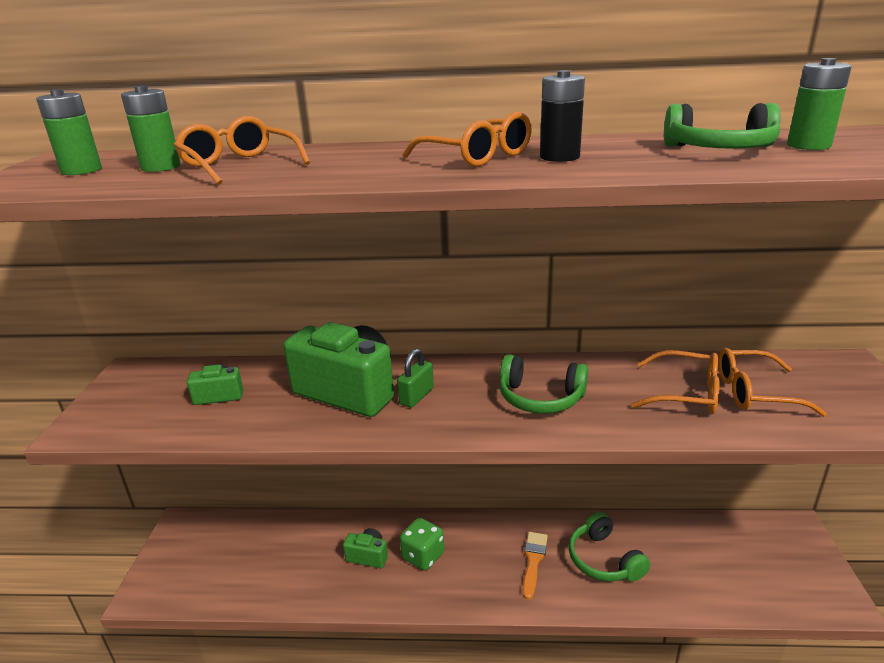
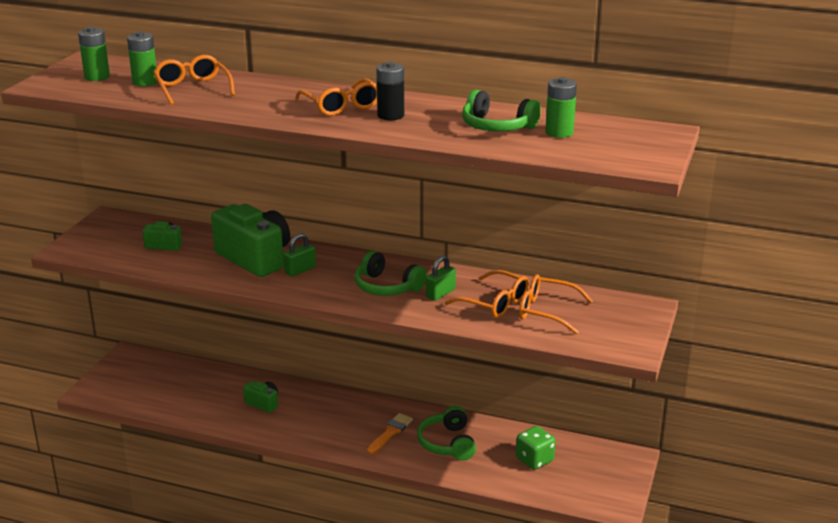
camera: 15 degrees right, 0 degrees up
green dice [400,518,444,570] -> green dice moved to [516,426,556,470]
none -> green padlock [426,255,456,301]

